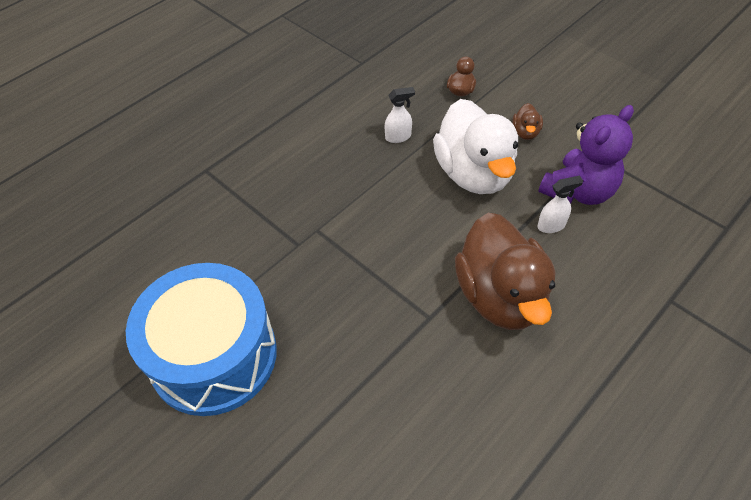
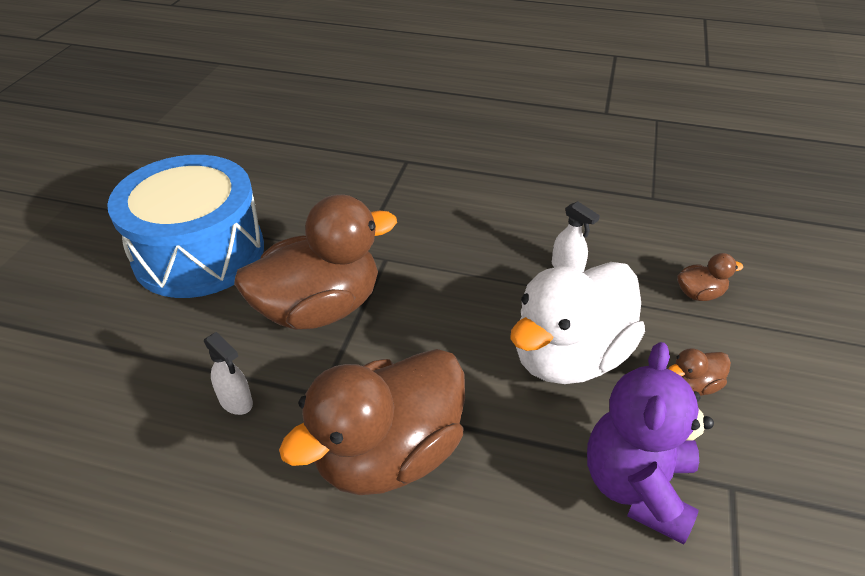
camera: 60 degrees right, 10 degrees down
purple teddy bear [538,105,634,205] -> purple teddy bear turned 90 degrees clockwise [587,342,714,545]
white spray bottle [538,176,583,233] -> white spray bottle moved to [204,332,253,415]
none -> brown duck [234,194,397,330]

